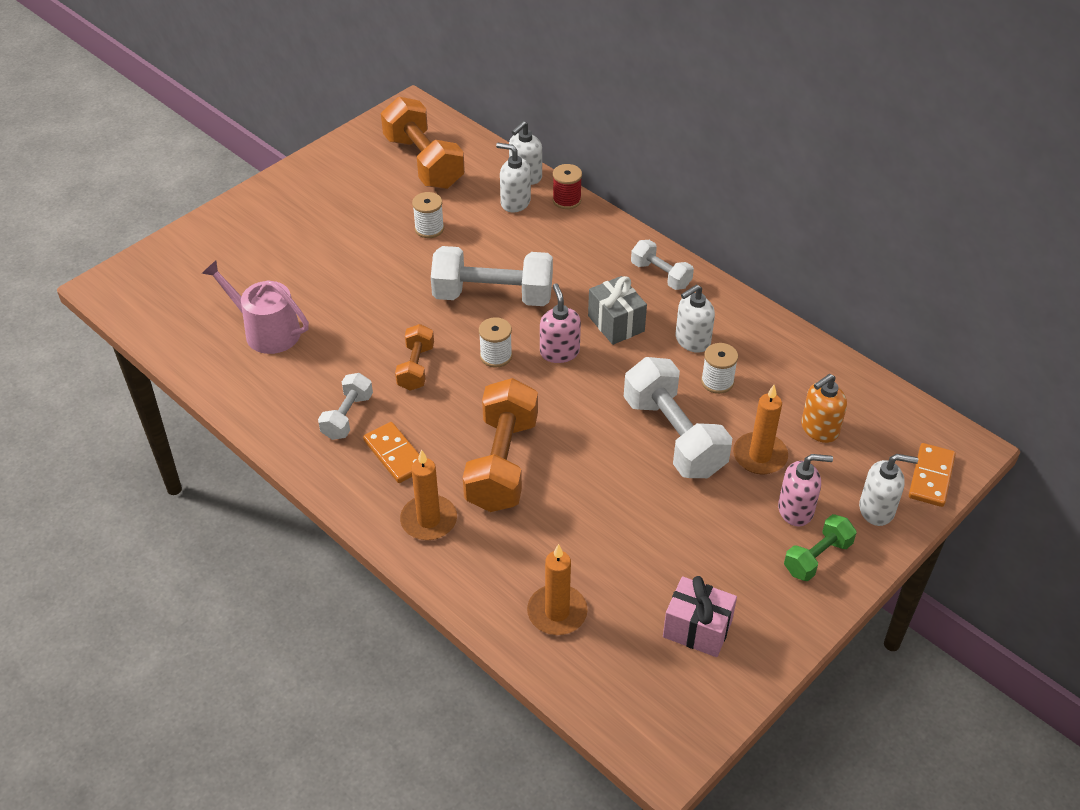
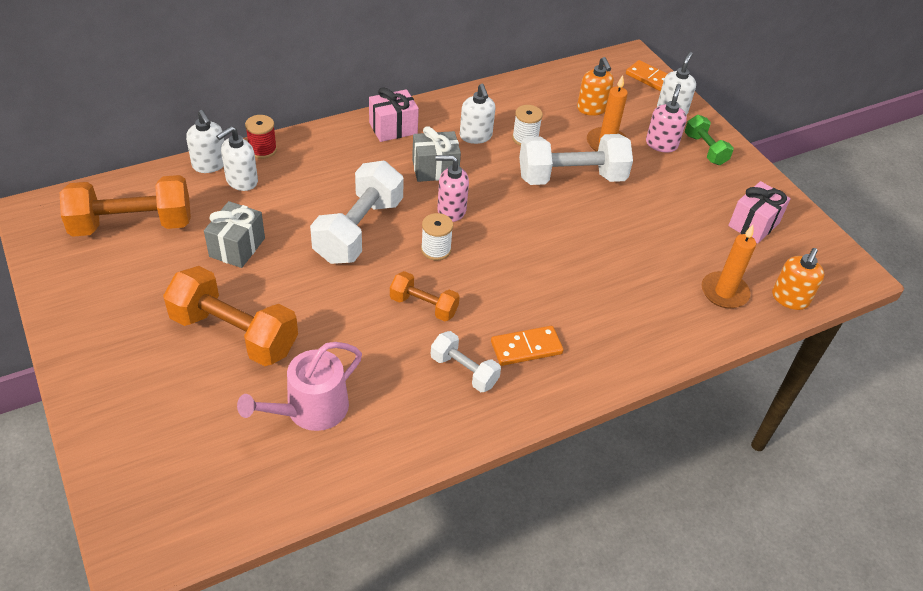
camera: 75 degrees left, 0 degrees up
orange candle [400,450,457,540] -> none
white spool [412,192,444,238] -> grey gift [204,201,265,268]
orange dumbbell [463,378,538,512] -> orange dumbbell moved to [163,266,298,366]
white dumbbell [631,240,694,290] -> pink gift [369,87,419,142]
none -> orange soap dispenser [772,248,824,310]

